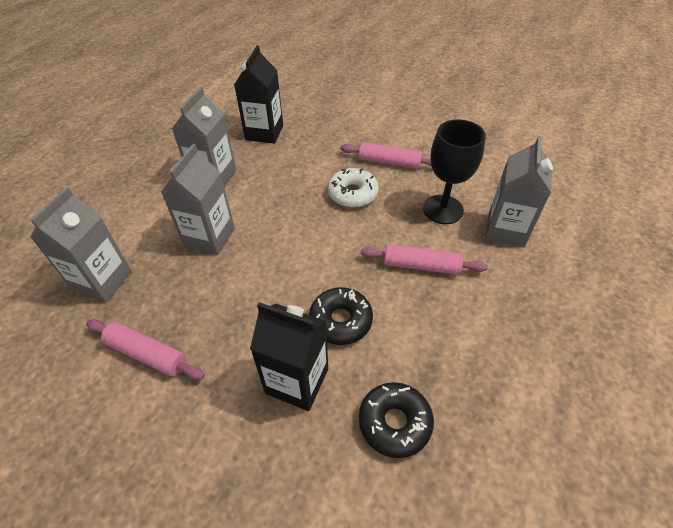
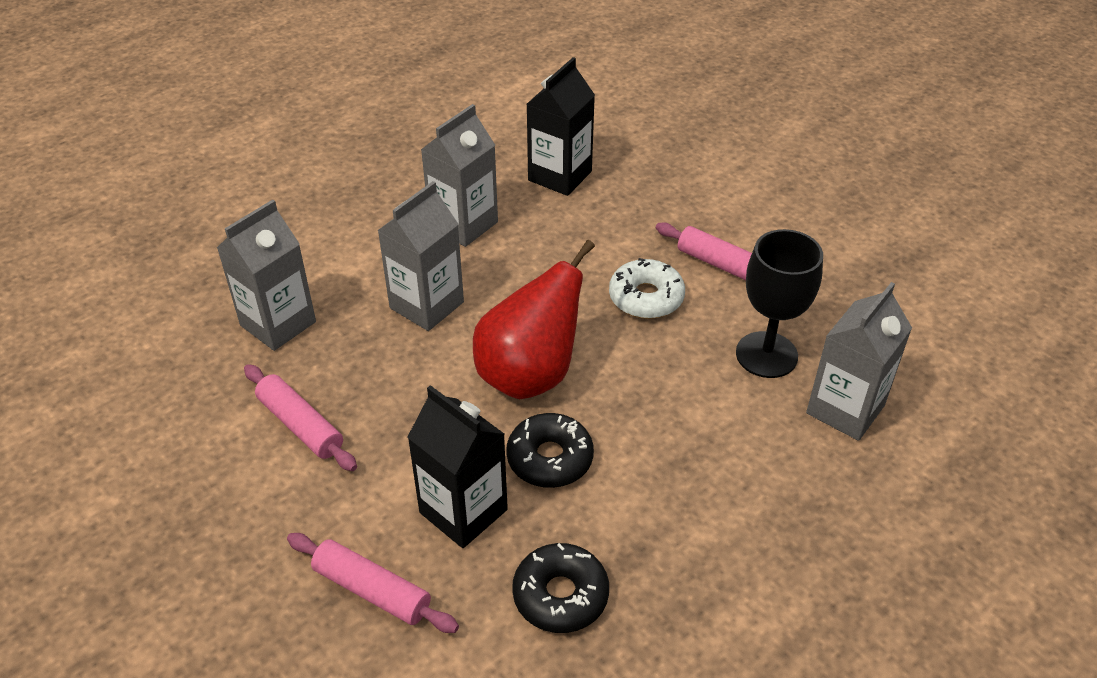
camera: 20 degrees right, 5 degrees down
pink rolling pin [360,244,488,275] -> pink rolling pin moved to [287,533,459,633]
none -> red pear [473,240,595,399]

